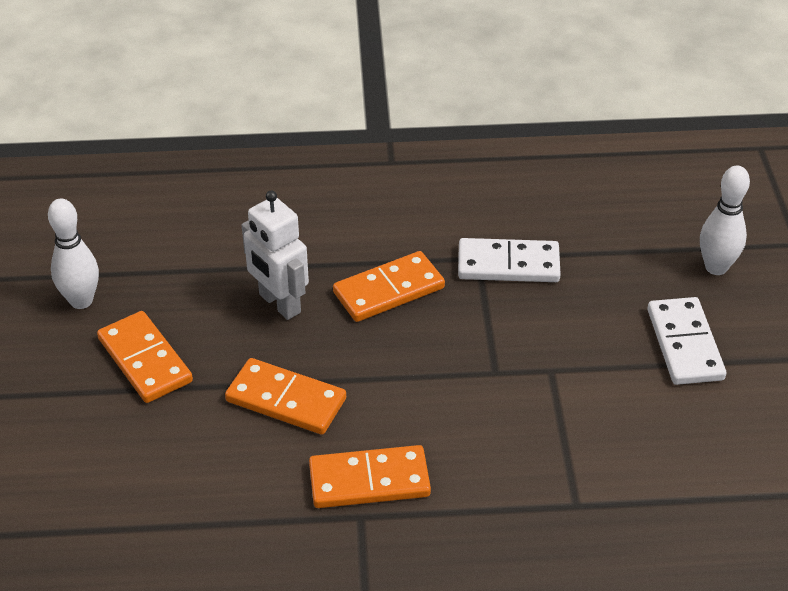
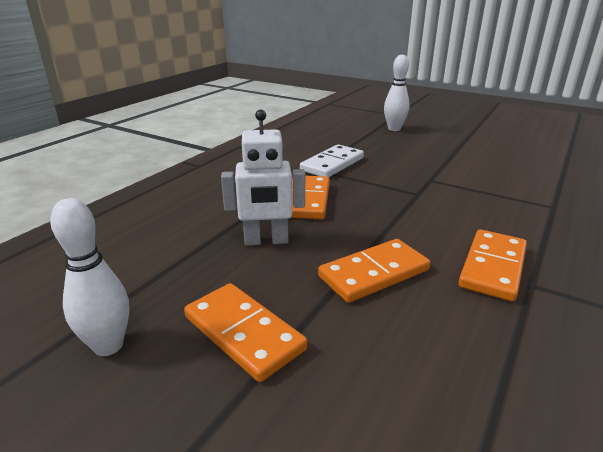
camera: 55 degrees left, 15 degrees down
orange domino [97,311,193,403] -> orange domino turned 45 degrees clockwise [184,283,307,382]
white domino [648,297,726,385] -> none

